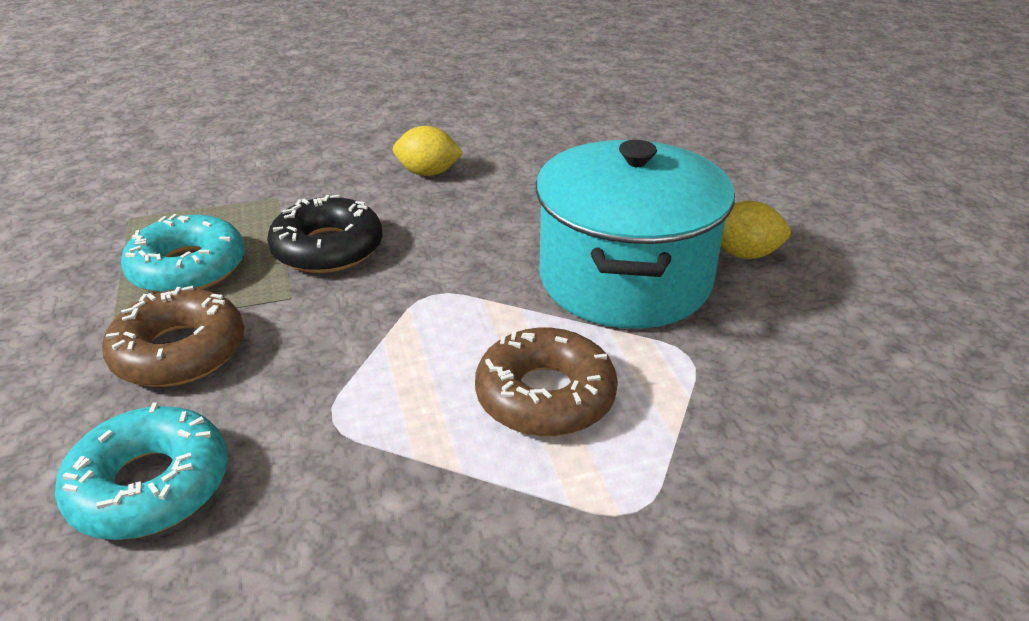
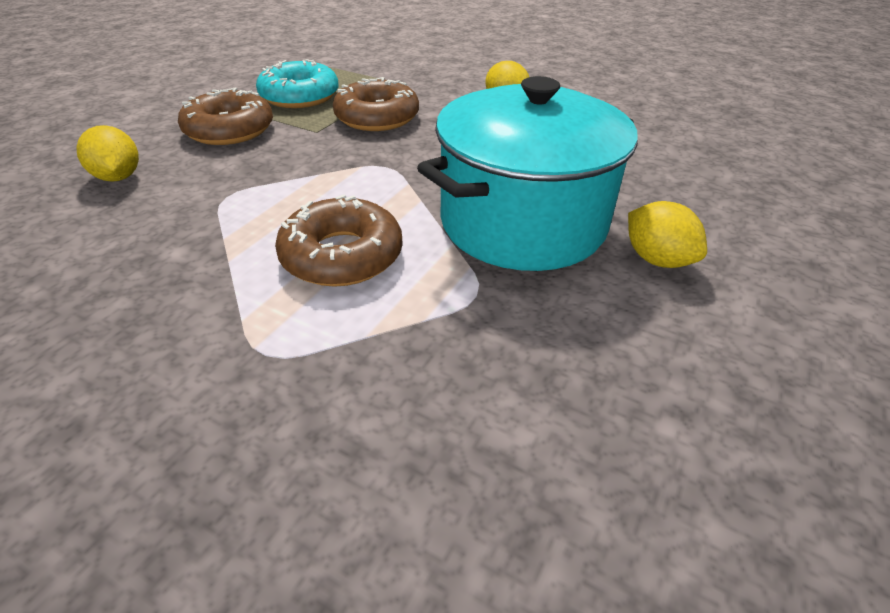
camera: 45 degrees right, 5 degrees up
turquoise donut [55,402,228,540] -> yellow lemon [76,125,139,182]
black donut [267,195,382,273] -> brown donut [333,77,419,131]

